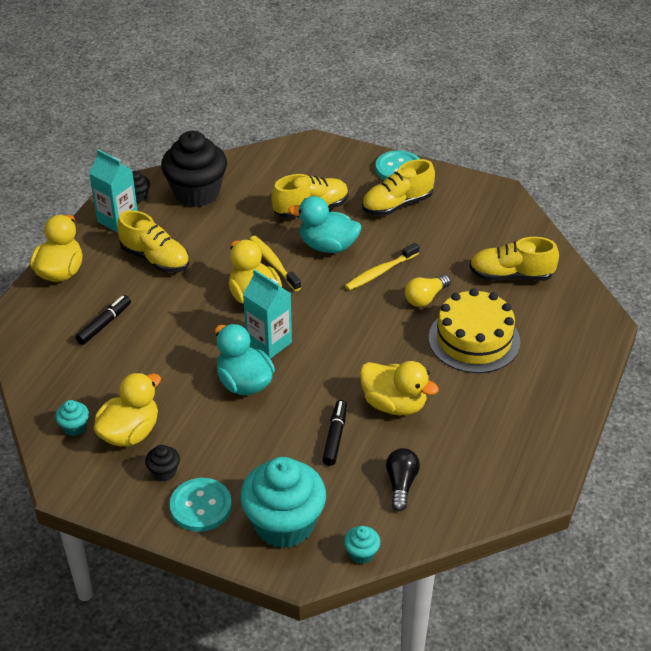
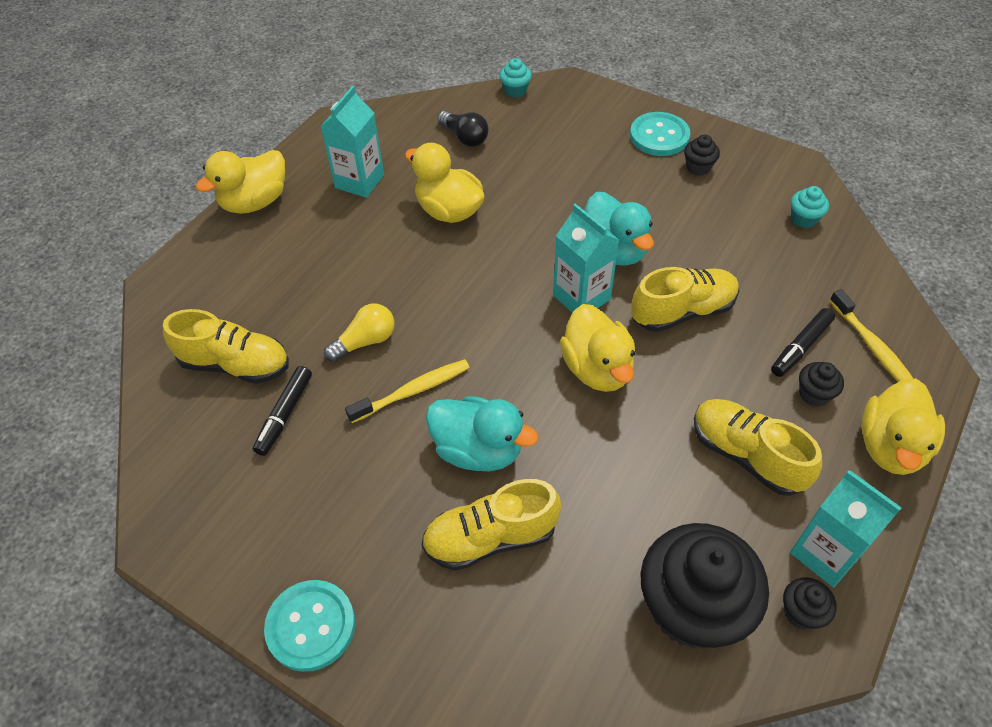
camera: 170 degrees left, 10 degrees up
yellow duck [94,373,161,447] -> yellow duck moved to [196,150,285,214]
turquoise cupcake [240,457,326,548] -> none
yellow toothbrush [250,236,301,291] -> yellow toothbrush moved to [830,289,913,382]
black marker [322,400,347,466] -> black marker moved to [253,366,312,456]
yellow shoe [362,159,435,216] -> yellow shoe moved to [631,267,739,332]
black light bulb [386,448,420,511] -> black light bulb turned 60 degrees counterclockwise [437,111,489,147]
yellow cake [428,288,520,373] -> none
none -> turquoise carton [320,86,384,198]
none -> black cupcake [799,362,844,407]

